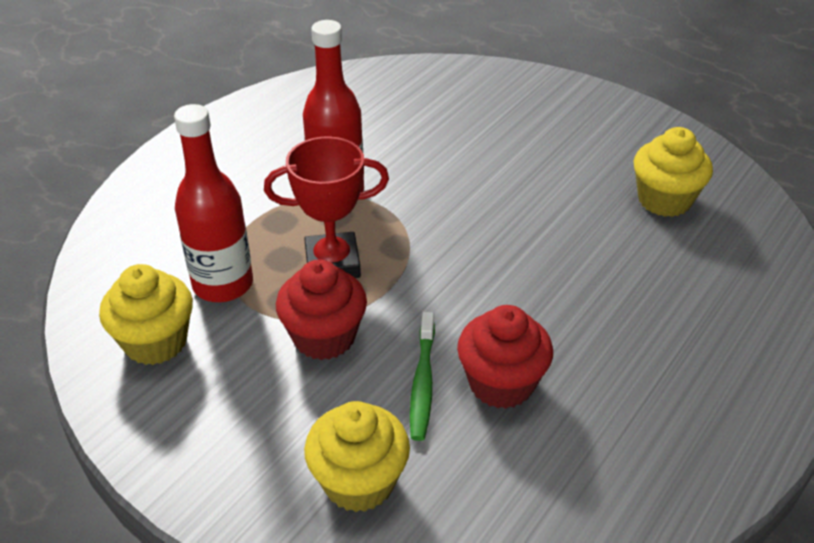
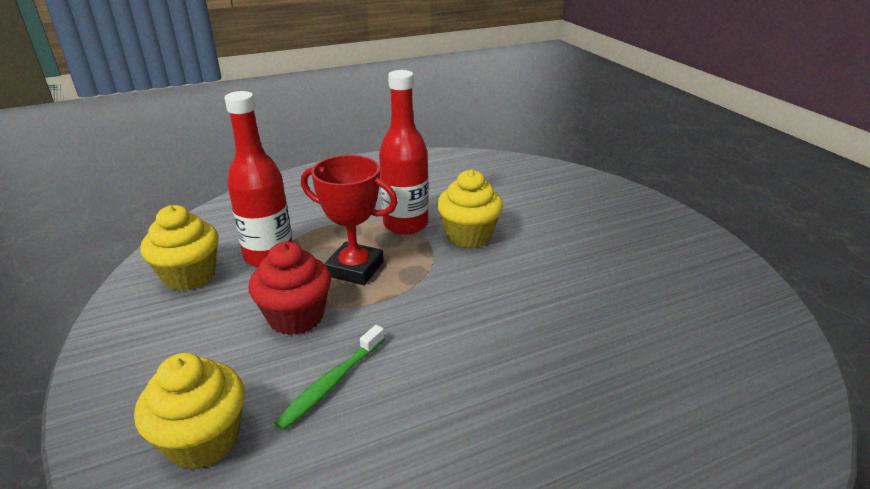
camera: 30 degrees right, 10 degrees down
red cupcake [457,305,553,409] -> none
yellow cupcake [633,127,713,217] -> yellow cupcake moved to [437,169,503,248]

